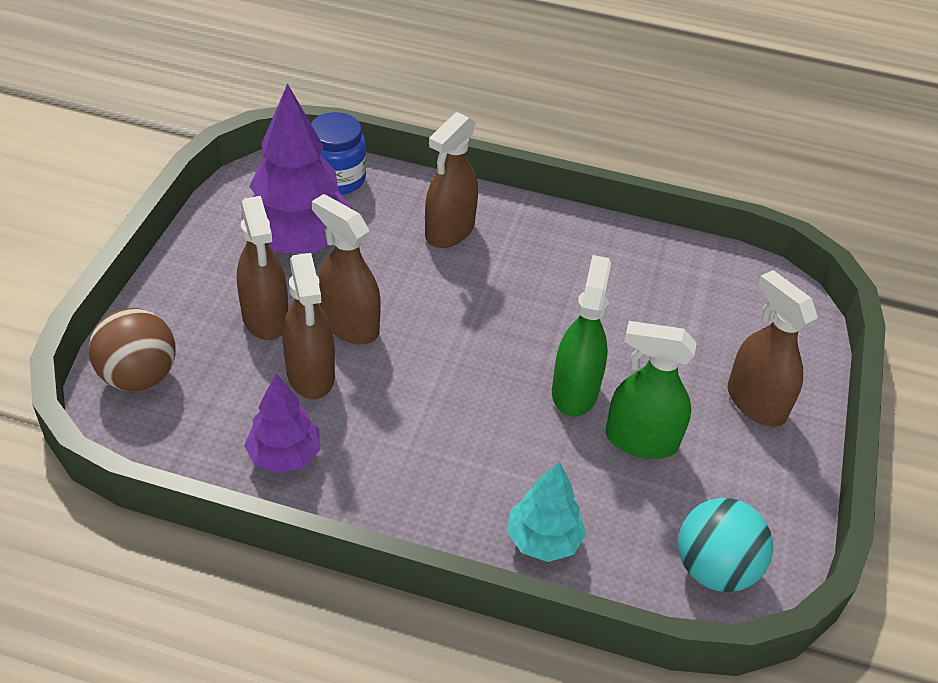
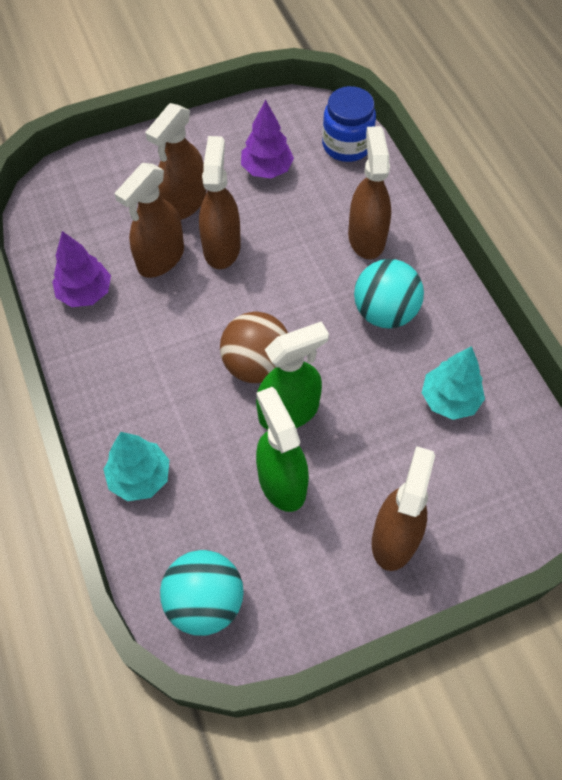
camera: 55 degrees right, 15 degrees up
brown ball [89,308,175,391] -> brown ball moved to [220,312,288,383]
purple tree [242,83,352,254] -> purple tree [241,100,294,178], size x0.57
brown spray bottle [425,112,478,248] -> brown spray bottle turned 90 degrees clockwise [348,126,391,259]
none -> turquoise ball [354,259,424,329]
none -> turquoise tree [422,346,485,420]

